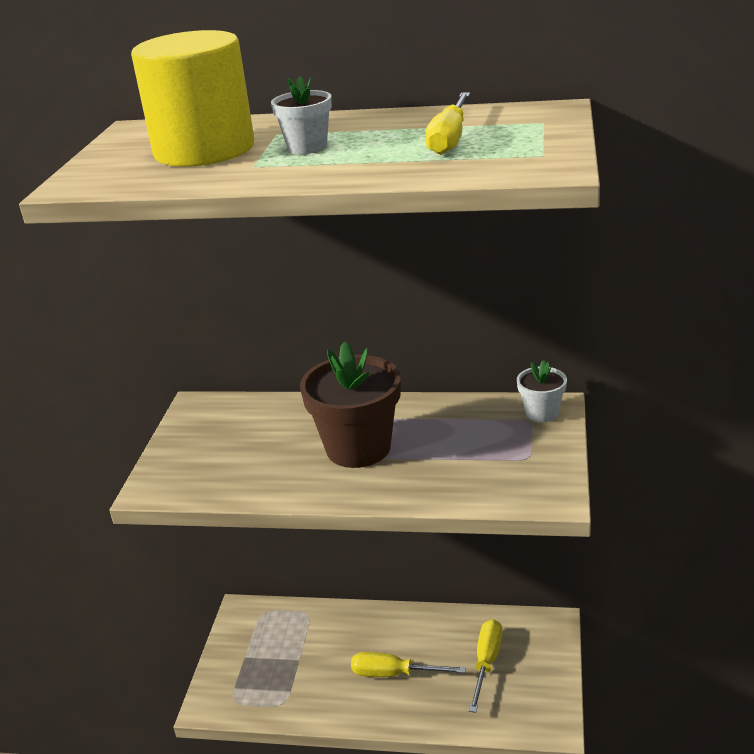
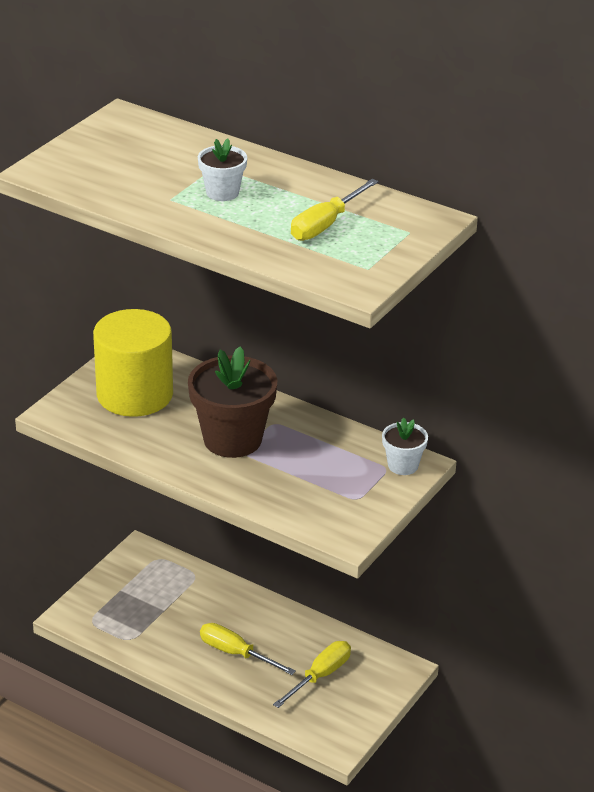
camera: 20 degrees right, 5 degrees up
yellow cylinder [131,30,254,167] -> yellow cylinder moved to [93,309,173,417]

